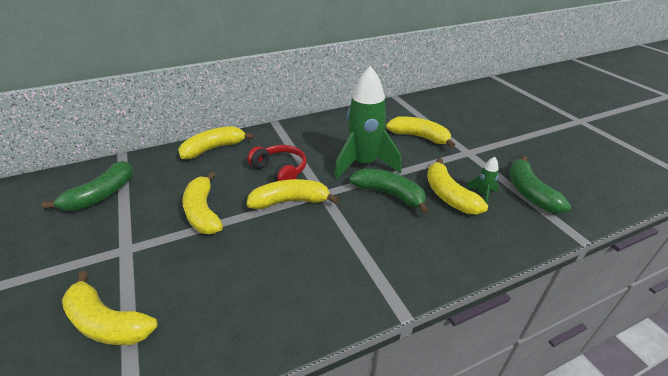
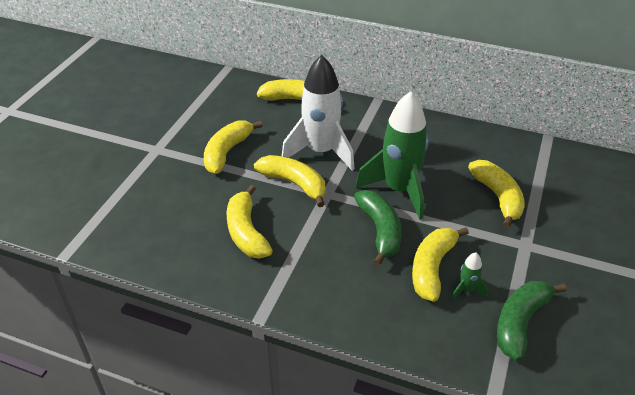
camera: 45 degrees right, 5 degrees up
green banana [42,161,133,211] -> none
yellow banana [62,271,158,345] -> yellow banana moved to [227,185,273,259]
red headphones [247,145,307,182] -> white rocket [282,55,355,171]

